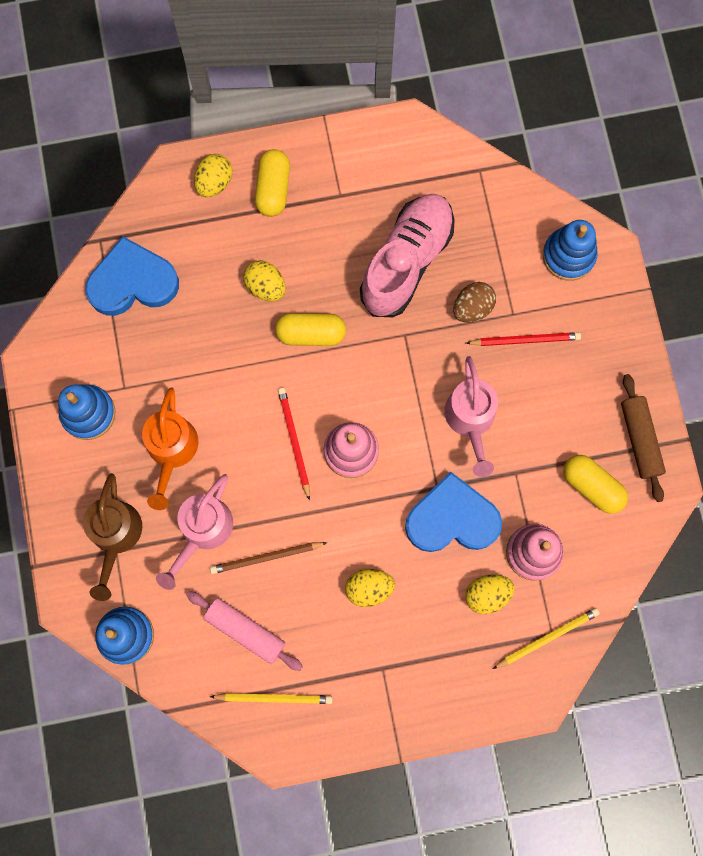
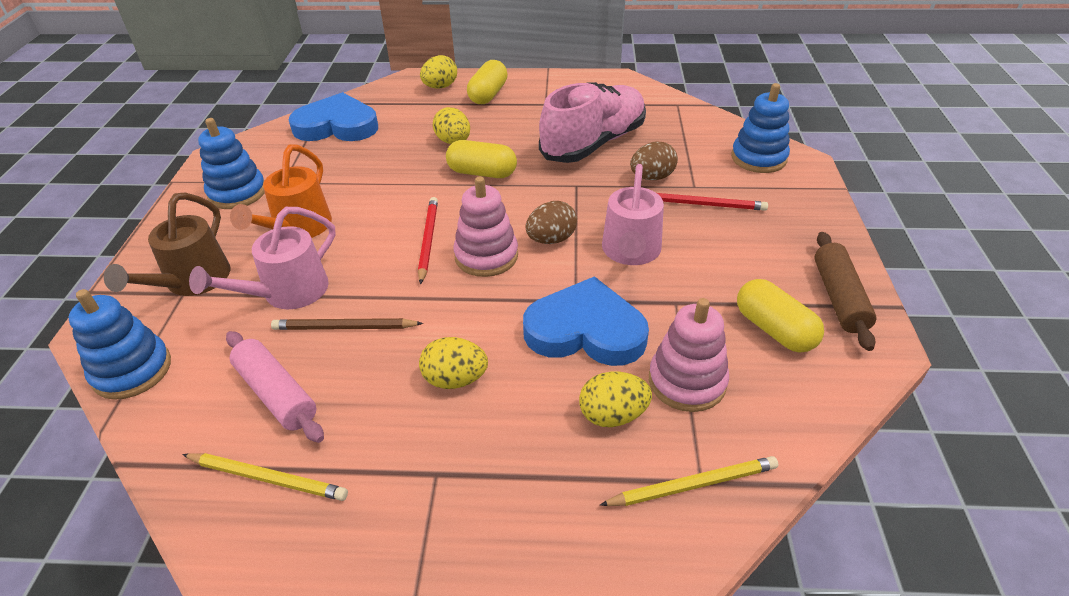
camera: 15 degrees right, 35 degrees down
none -> brown egg [526,201,577,244]

